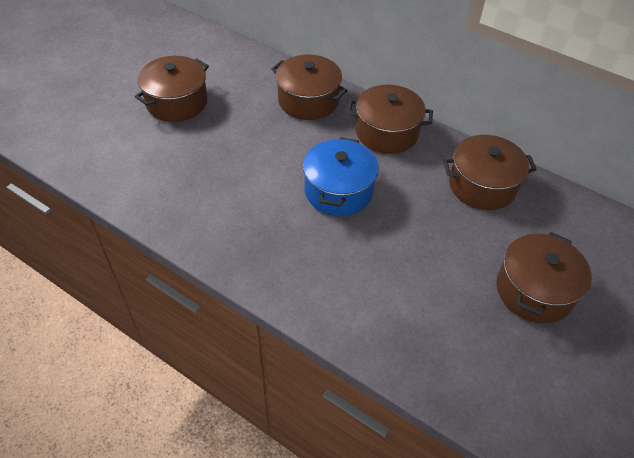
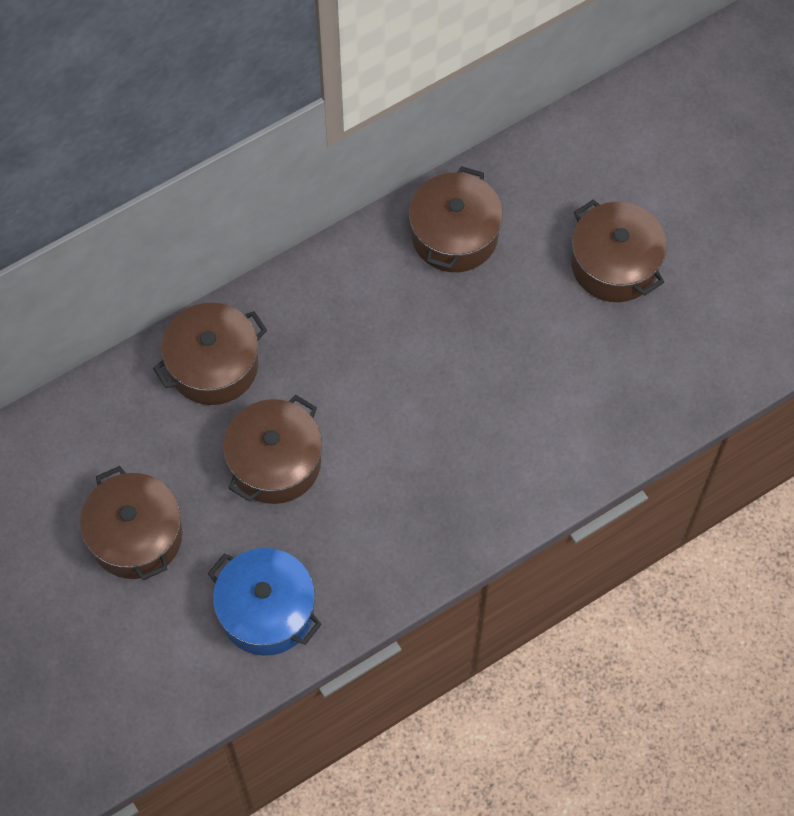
camera: 65 degrees left, 15 degrees up
blue pot [303,137,379,216] -> blue pot moved to [208,548,322,656]
brown pot [347,85,433,154] -> brown pot moved to [223,395,322,504]

